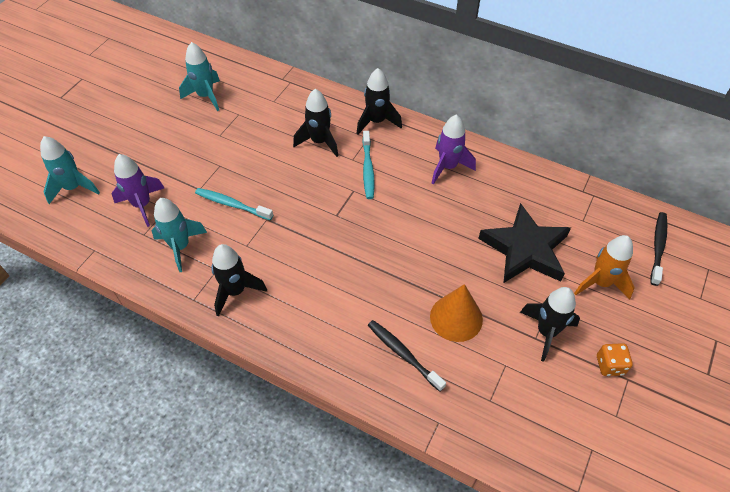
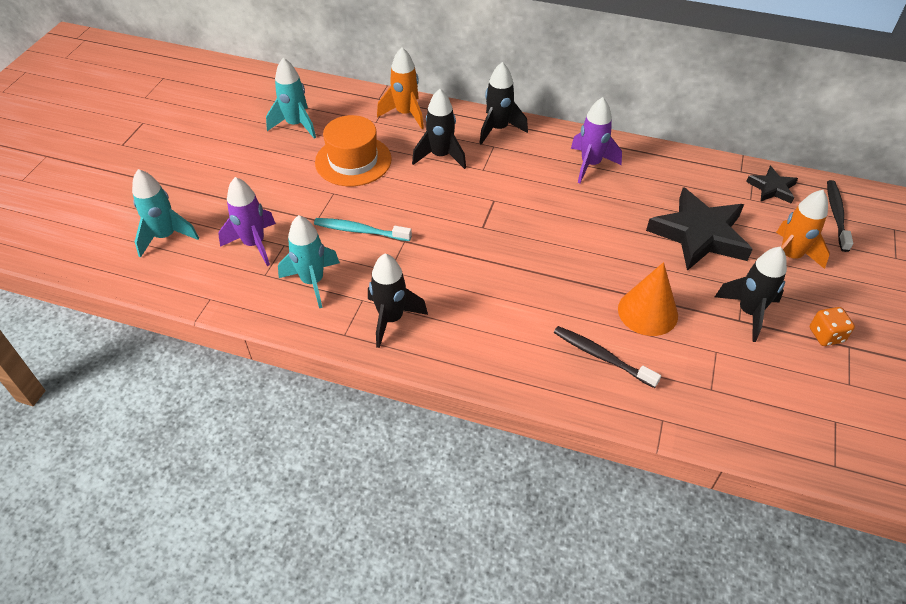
camera: 10 degrees left, 5 degrees down
turquoise toothbrush [362,131,374,199] -> none
none -> orange hat [315,115,392,186]
none -> orange rocket [377,47,424,129]
none -> black star [746,166,798,204]

